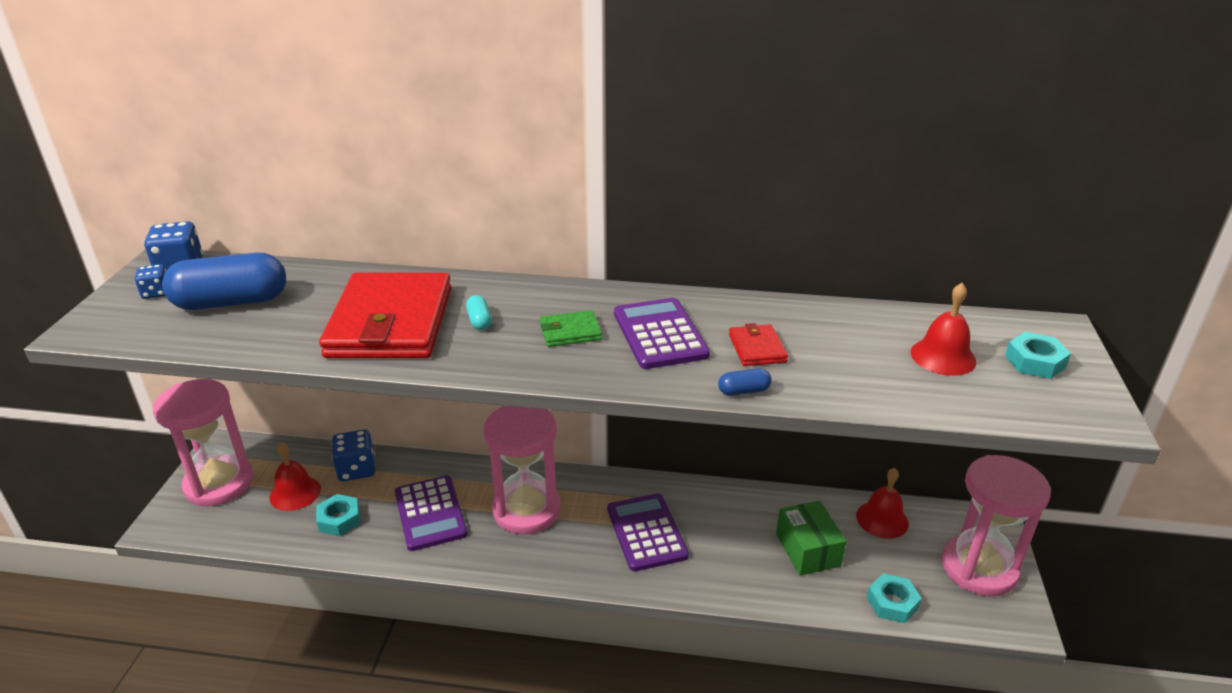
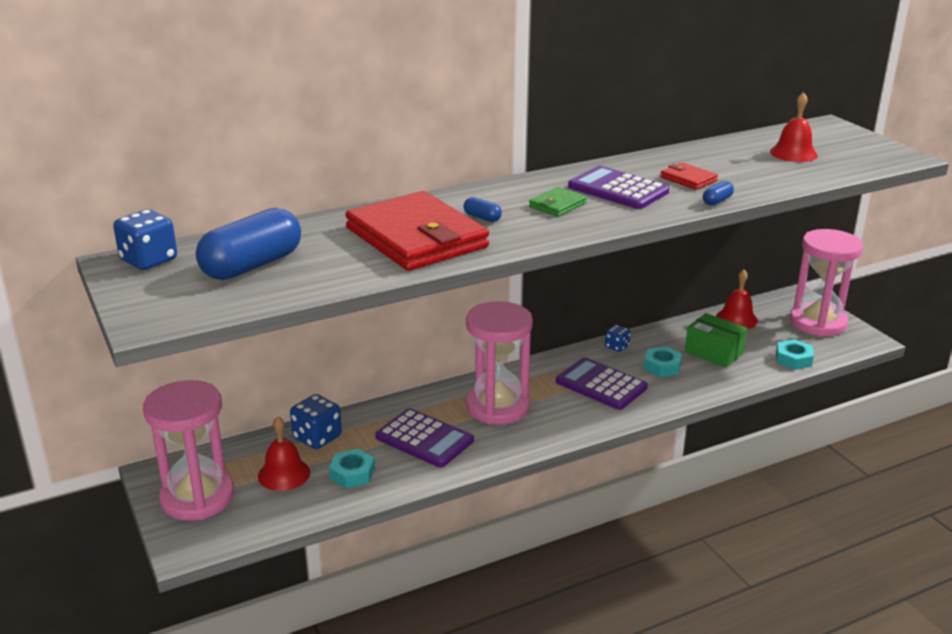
camera: 35 degrees left, 5 degrees down
blue dice [135,264,166,299] -> blue dice moved to [605,325,631,352]
turquoise capsule [466,295,492,330] -> blue capsule [464,197,502,222]
turquoise nut [1005,332,1071,379] -> turquoise nut moved to [644,347,682,377]

